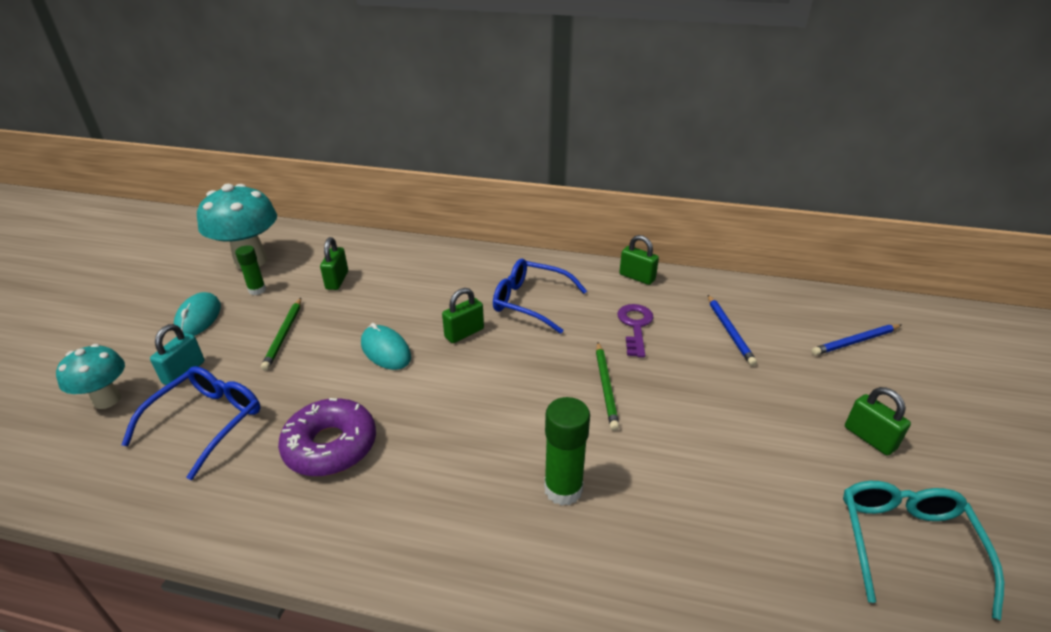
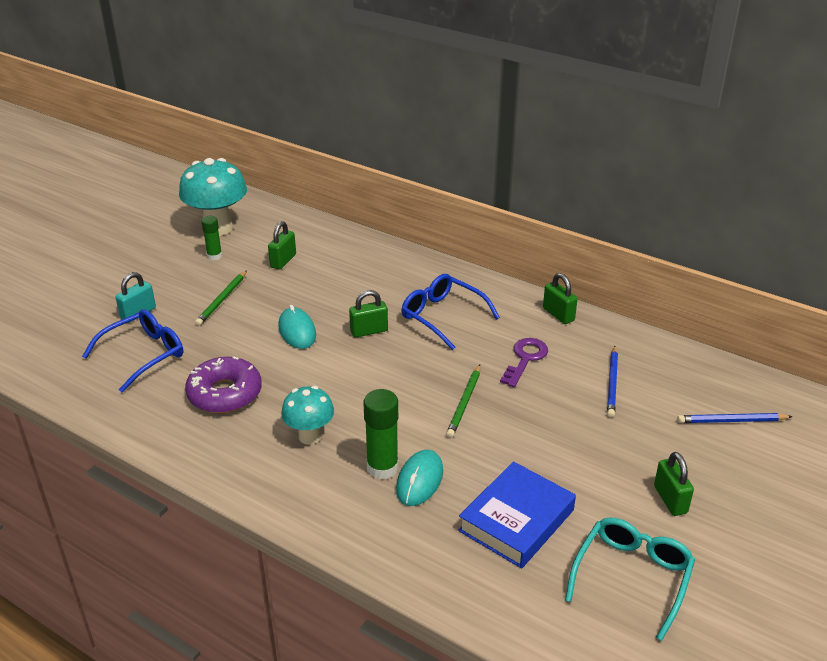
camera: 20 degrees right, 0 degrees up
turquoise mushroom [56,344,125,409] -> turquoise mushroom moved to [281,386,334,445]
turquoise mouse [174,292,221,336] -> turquoise mouse moved to [396,450,443,506]
none -> blue book [458,461,576,568]

